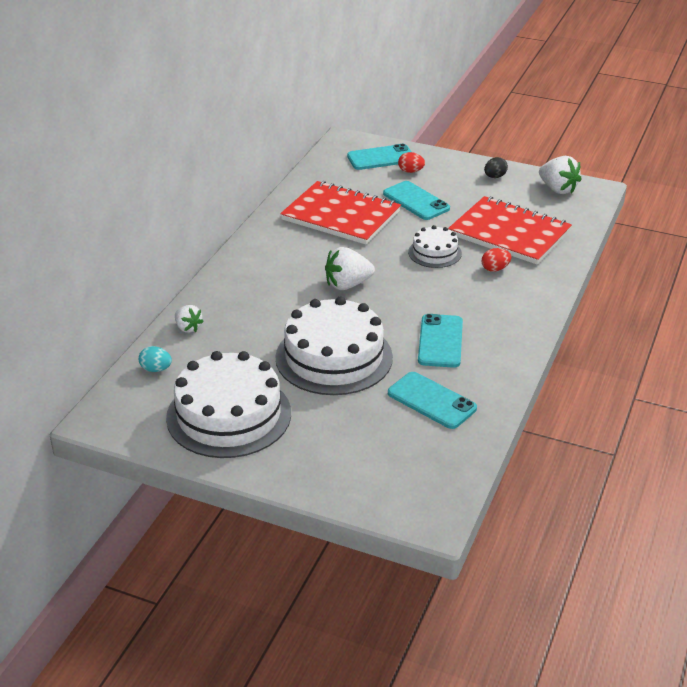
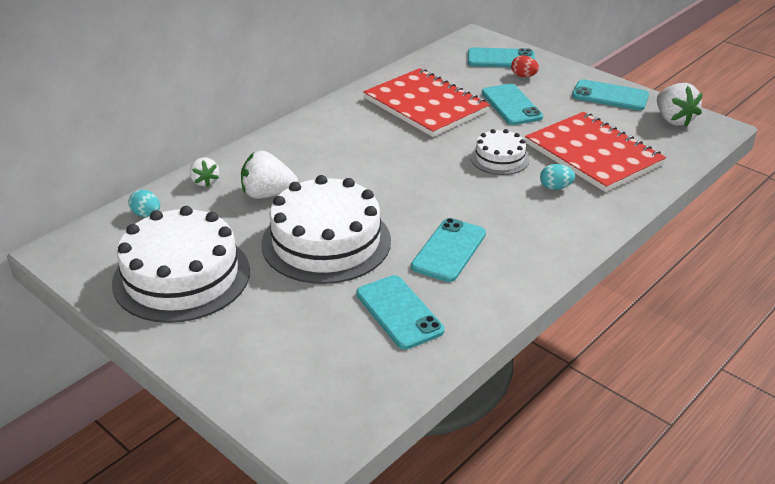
camera: 20 degrees right, 0 degrees up
white strawberry [325,247,375,290] -> white strawberry moved to [241,151,298,199]
red egg [482,248,512,272] -> turquoise egg [540,164,575,190]
black egg [484,157,508,178] -> turquoise phone [572,79,649,111]

